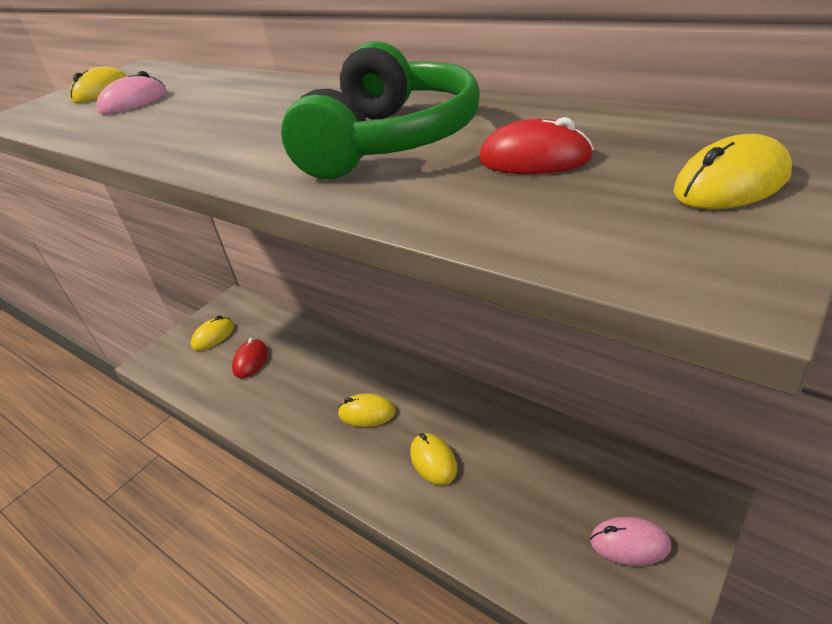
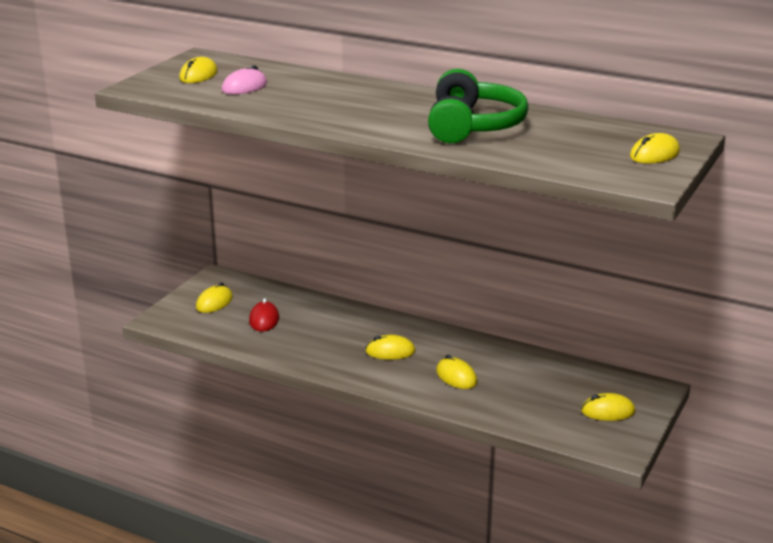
camera: 15 degrees left, 10 degrees down
red mouse [479,117,594,174] -> none
pink mouse [590,517,671,566] -> yellow mouse [581,393,635,421]

